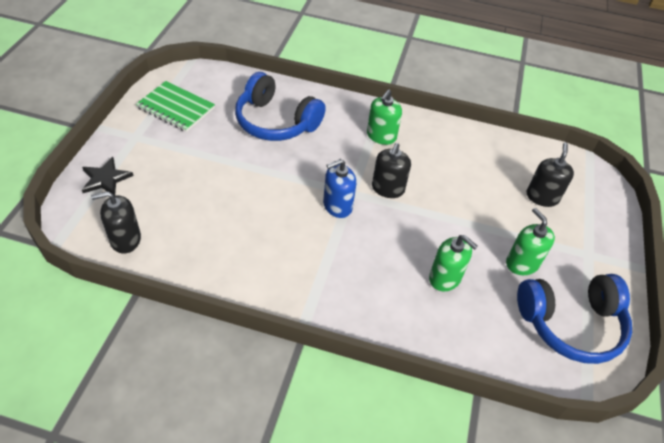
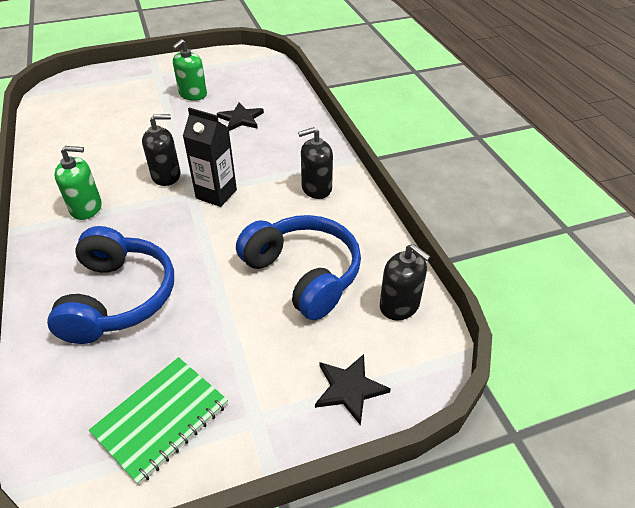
camera: 120 degrees left, 5 degrees down
green notebook [136,81,215,132] -> green notebook turned 45 degrees clockwise [89,357,228,485]
blue soap dispenser [323,159,356,218] -> black carton [183,108,237,207]
green soap dispenser [429,235,478,291] -> black star [217,103,264,131]
blue headphones [517,274,632,364] -> blue headphones moved to [236,215,361,320]
black soap dispenser [527,142,574,207] -> black soap dispenser moved to [298,127,333,199]

